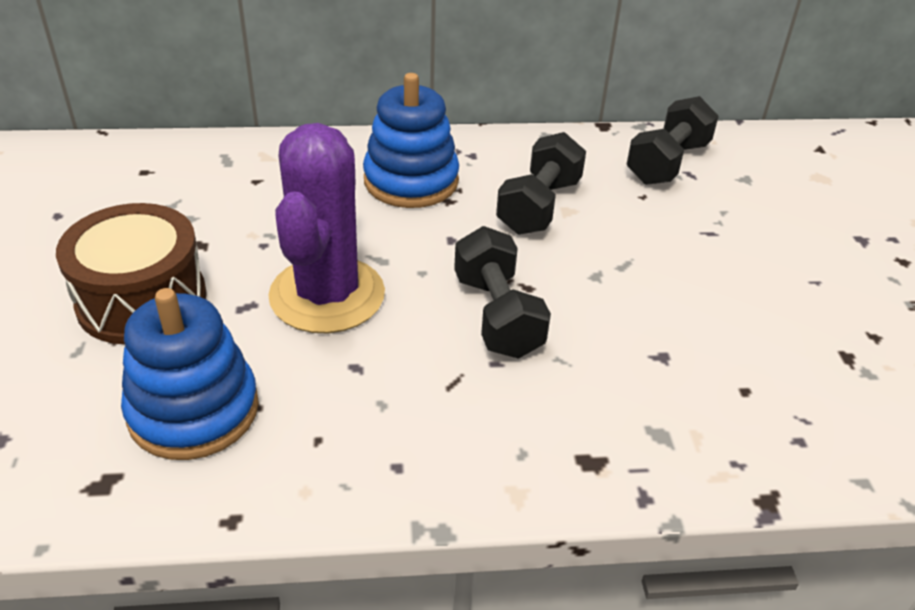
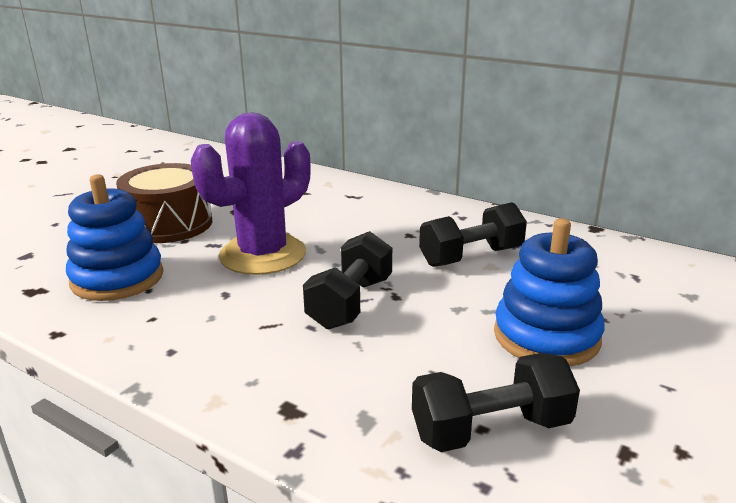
camera: 40 degrees right, 15 degrees down
blue stacking toy [363,73,459,208] -> blue stacking toy moved to [494,218,605,366]
black dumbbell [627,96,719,185] -> black dumbbell moved to [412,353,580,452]

